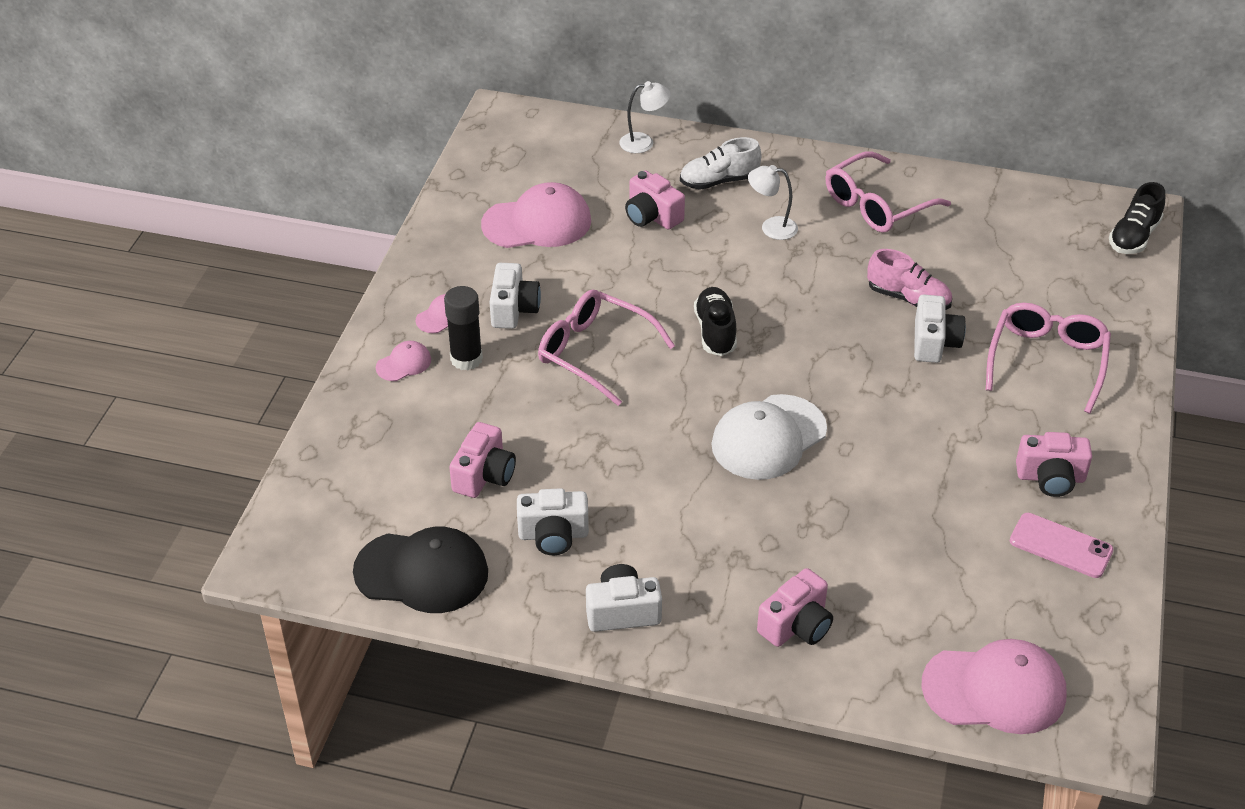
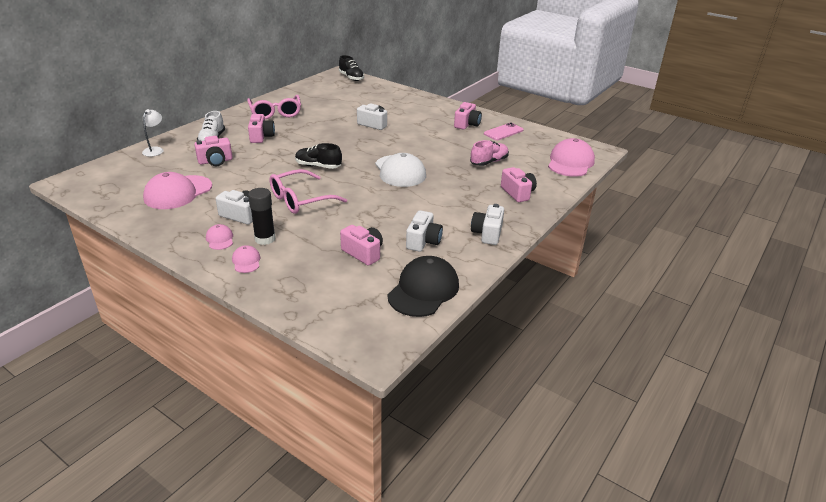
camera: 70 degrees left, 10 degrees down
pink cap [481,182,591,248] -> pink cap turned 150 degrees counterclockwise [143,172,212,209]
white lamp [748,165,798,240] -> pink camera [248,114,275,143]
pink shoe [867,249,952,310] -> pink shoe moved to [470,140,509,166]
pink glasses [986,303,1111,414] -> none

